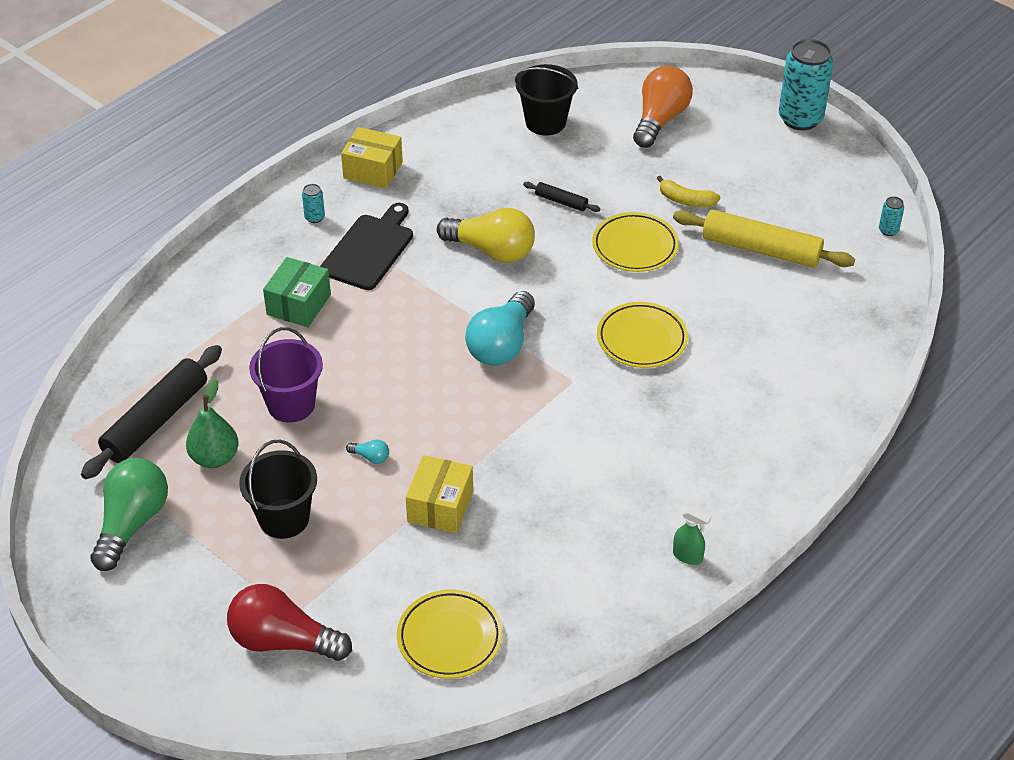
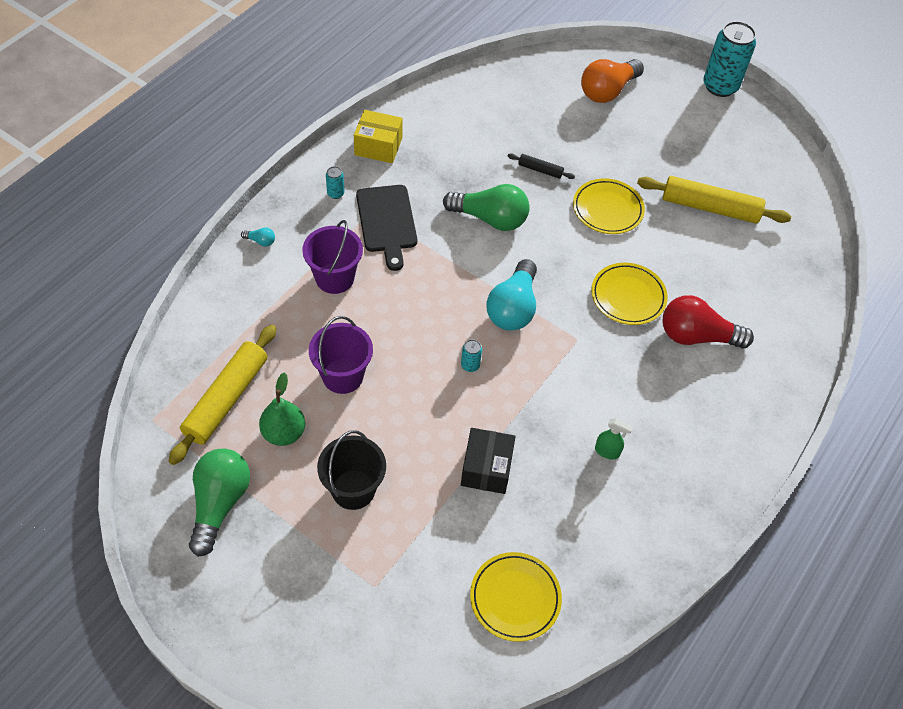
camera: 10 degrees left, 10 degrees up
black rolling pin [81,345,222,479] -> yellow rolling pin [169,325,276,465]
red light bulb [227,584,352,661] -> red light bulb moved to [663,295,754,348]
green box [263,257,331,327] -> purple bucket [302,220,363,294]
black cutting board [320,203,413,290] -> black cutting board turned 150 degrees clockwise [356,185,417,271]
turquoise light bulb [346,440,389,464] -> turquoise light bulb moved to [241,227,275,246]
yellow box [406,455,473,533] -> black box [461,428,516,494]
yellow light bulb [437,208,535,263] -> green light bulb [443,184,530,231]
black bucket [515,64,578,136] -> none
orange light bulb [633,66,693,148] -> orange light bulb turned 150 degrees counterclockwise [581,59,644,103]
yellow banana [657,176,720,207] -> none
green spray bottle [673,506,711,565] -> green spray bottle moved to [595,418,633,459]
turquoise can [879,196,904,236] -> turquoise can moved to [461,339,482,372]

